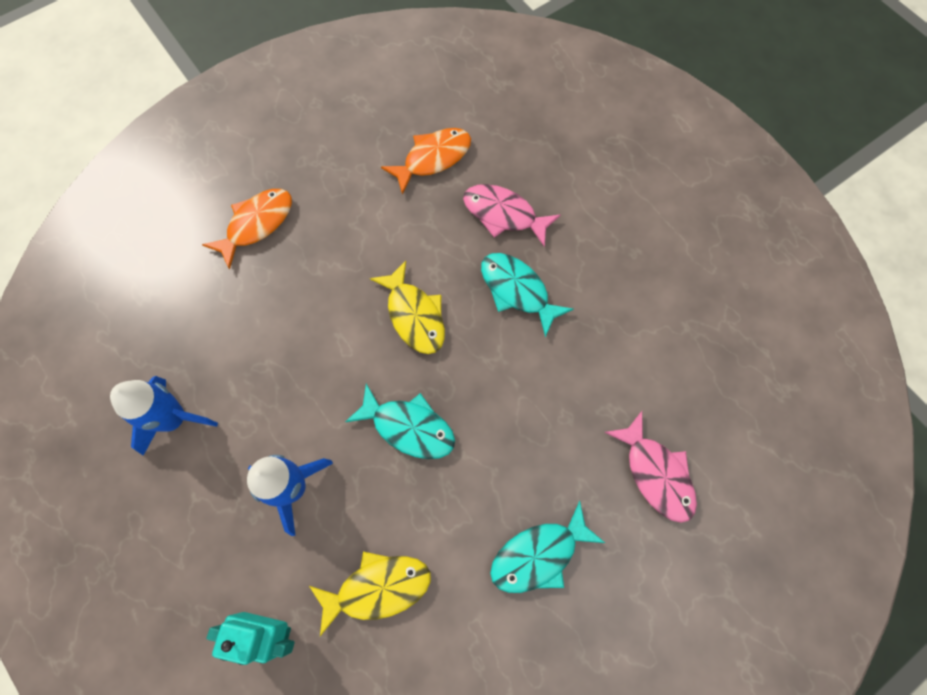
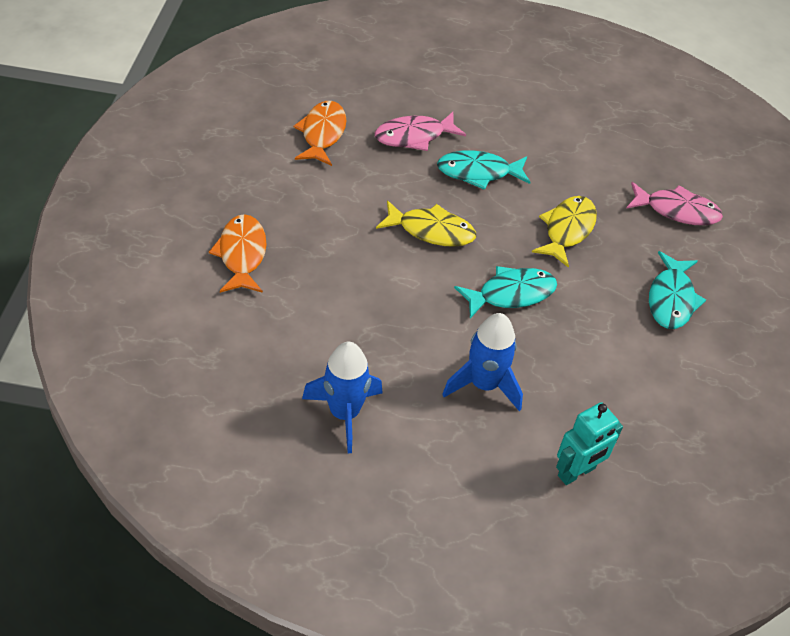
camera: 50 degrees left, 20 degrees down
yellow fish [309,552,431,636] -> yellow fish moved to [532,196,597,268]

